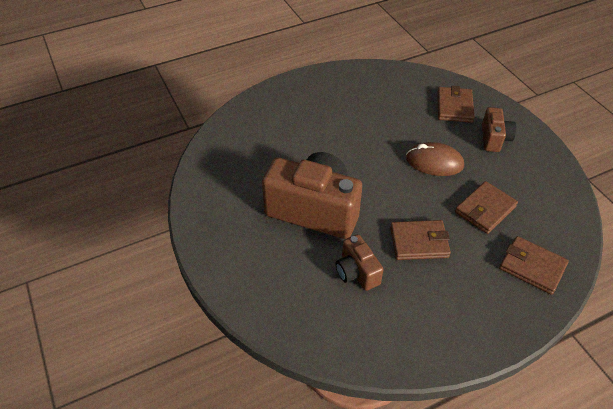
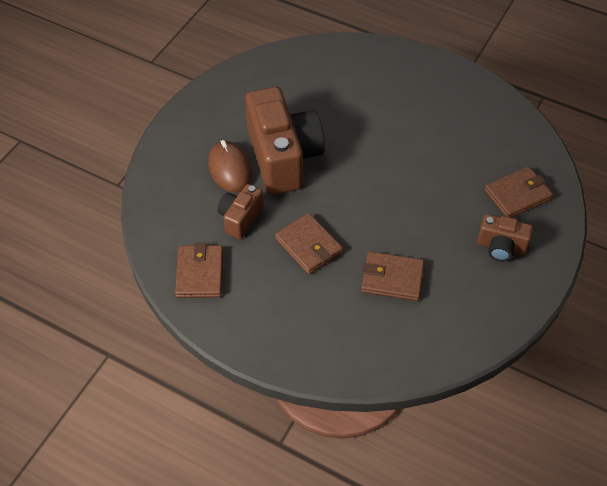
camera: 55 degrees right, 5 degrees up
brown mouse [406,142,464,176] -> brown mouse moved to [208,140,253,193]
brown camera [482,107,516,152] -> brown camera turned 45 degrees clockwise [477,214,533,261]
brown wallet [499,236,569,295] -> brown wallet moved to [175,243,223,298]

